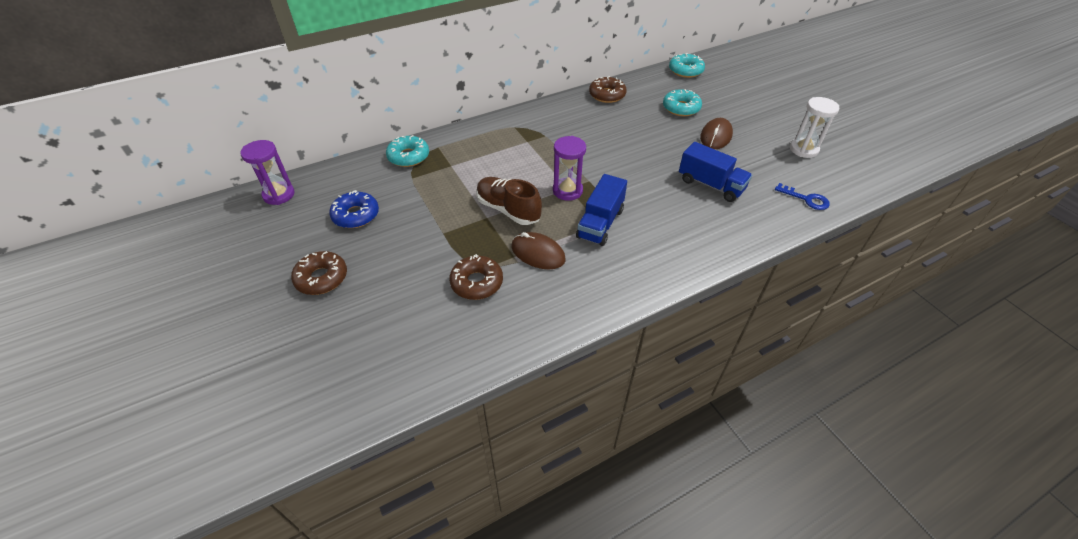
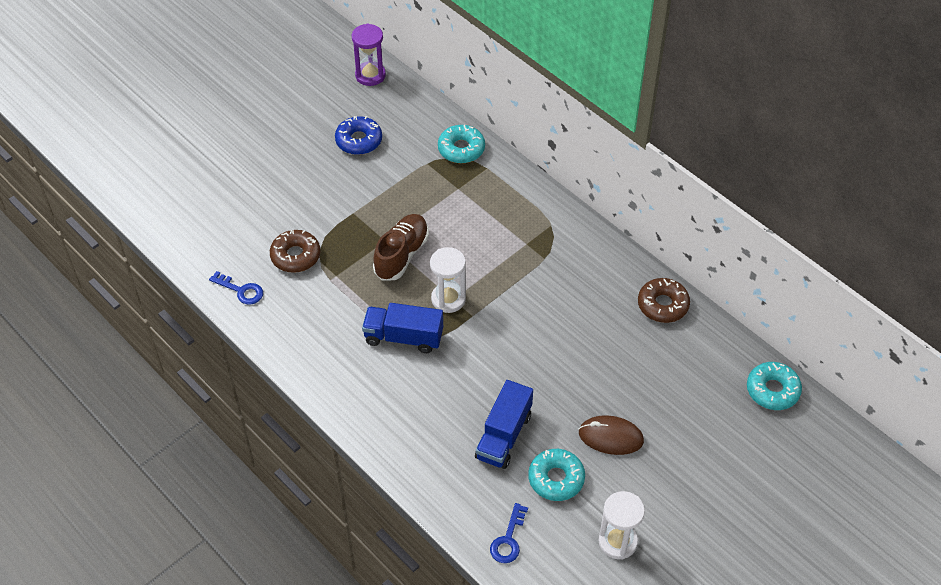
camera: 75 degrees right, 5 degrees up
brown donut [291,251,347,295] -> none
brown mouse [512,232,566,269] -> none
purple hourglass [553,136,586,201] -> white hourglass [430,247,466,313]
turquoise donut [663,89,702,116] -> turquoise donut moved to [528,449,585,501]
none -> blue key [209,271,263,305]

